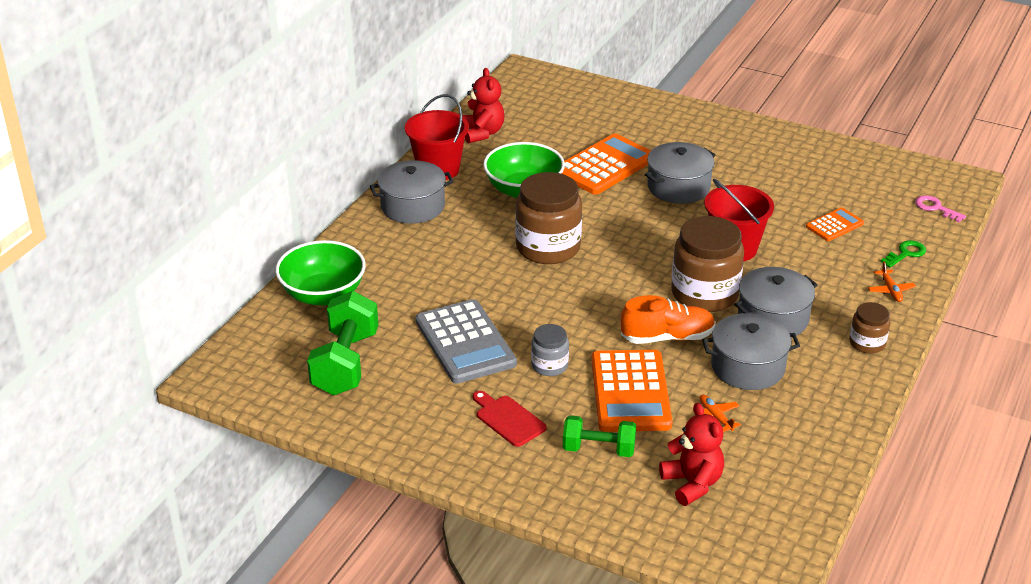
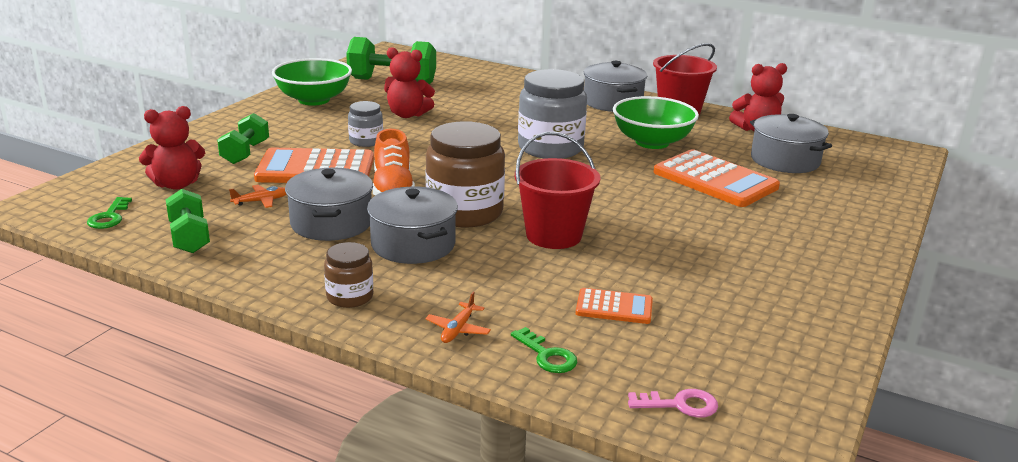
camera: 90 degrees right, 10 degrees down
green bowl [275,240,366,306] -> green bowl moved to [272,58,352,106]
grey calculator [415,299,517,384] -> red teddy bear [384,47,435,118]
red cutting board [473,391,547,447] -> none
brown jar [515,172,582,264] -> grey jar [518,69,587,159]
grey pot [645,142,716,204] -> grey pot moved to [750,114,832,173]
orange calculator [806,207,864,241] -> orange calculator turned 45 degrees counterclockwise [576,288,653,324]
orange plane [868,262,916,302] -> orange plane turned 60 degrees counterclockwise [425,292,491,343]
pink key [915,195,966,222] -> pink key turned 45 degrees clockwise [628,389,718,418]
none -> green key [87,197,132,229]
none -> green dumbbell [166,189,210,253]

